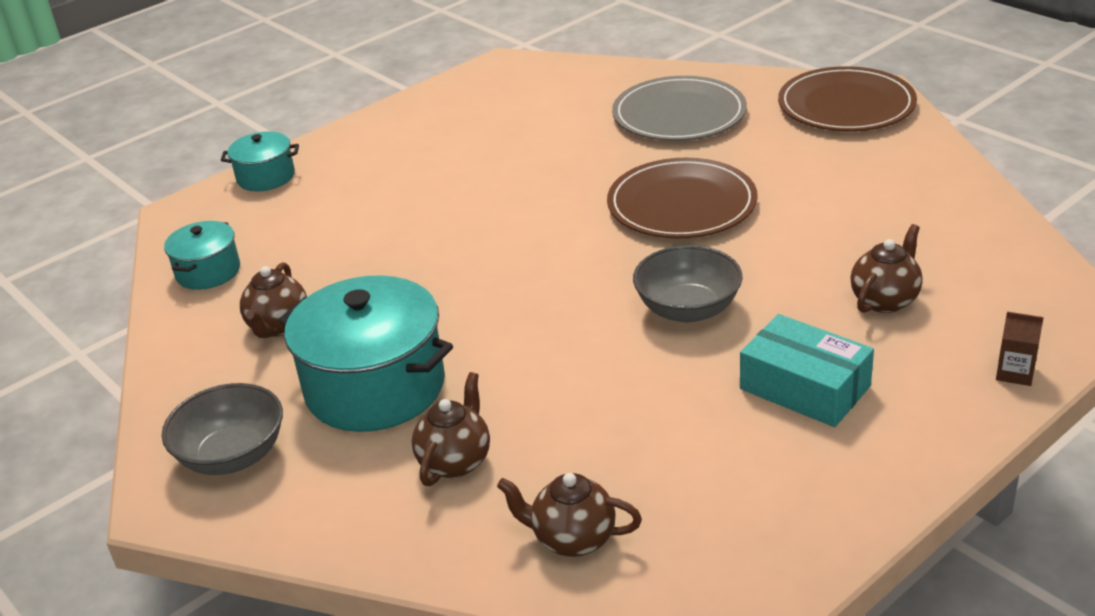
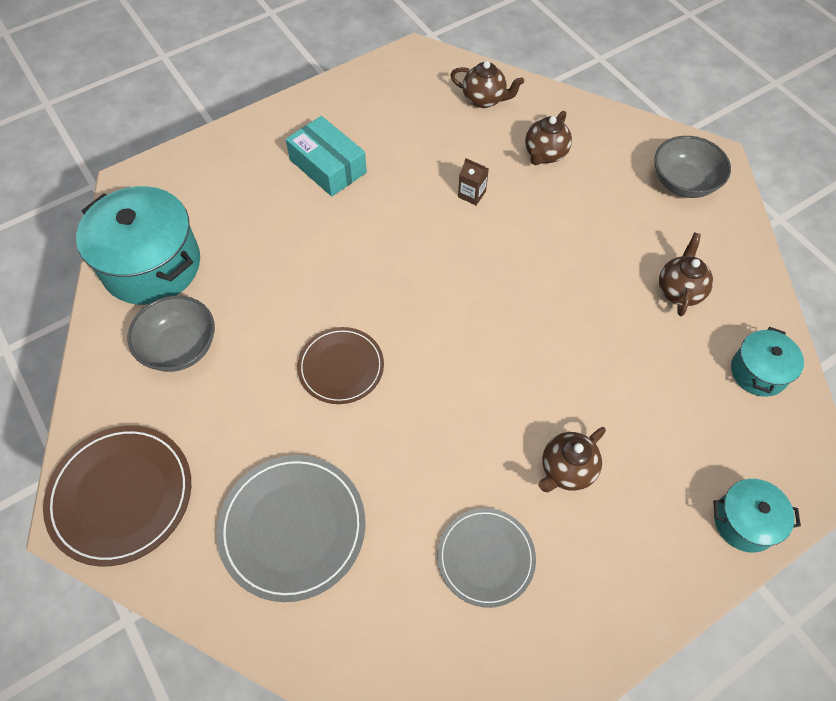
camera: 175 degrees left, 25 degrees up
turquoise pot [279,275,453,432] -> turquoise pot moved to [76,186,200,305]
brown plate [607,158,758,238] -> brown plate [297,327,384,404], size x0.65
grey bowl [633,245,743,322] -> grey bowl moved to [128,296,215,372]
brown teapot [851,224,923,313] -> brown teapot moved to [538,427,606,492]
brown carton [996,312,1044,386] -> brown carton moved to [458,158,489,205]
none -> grey plate [437,508,536,608]

